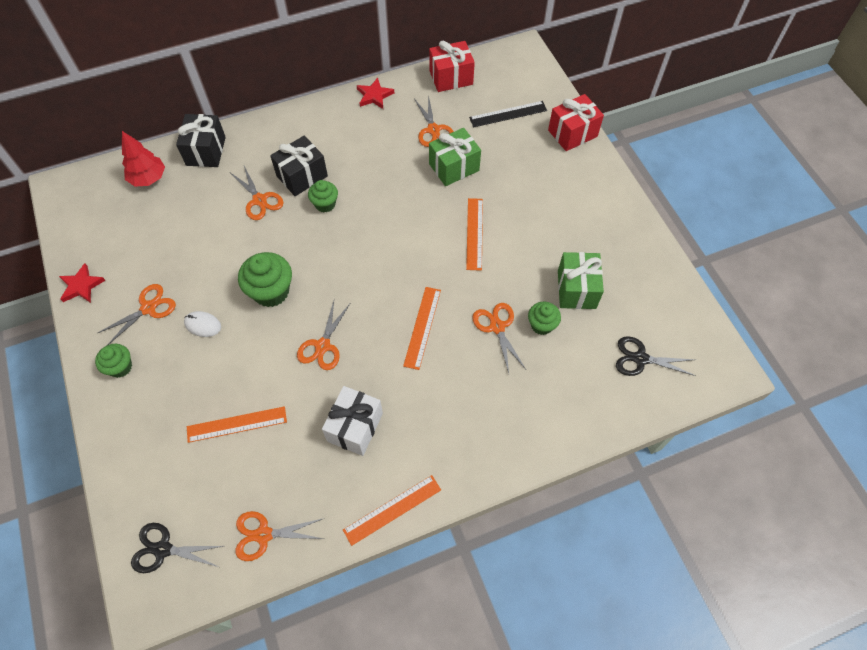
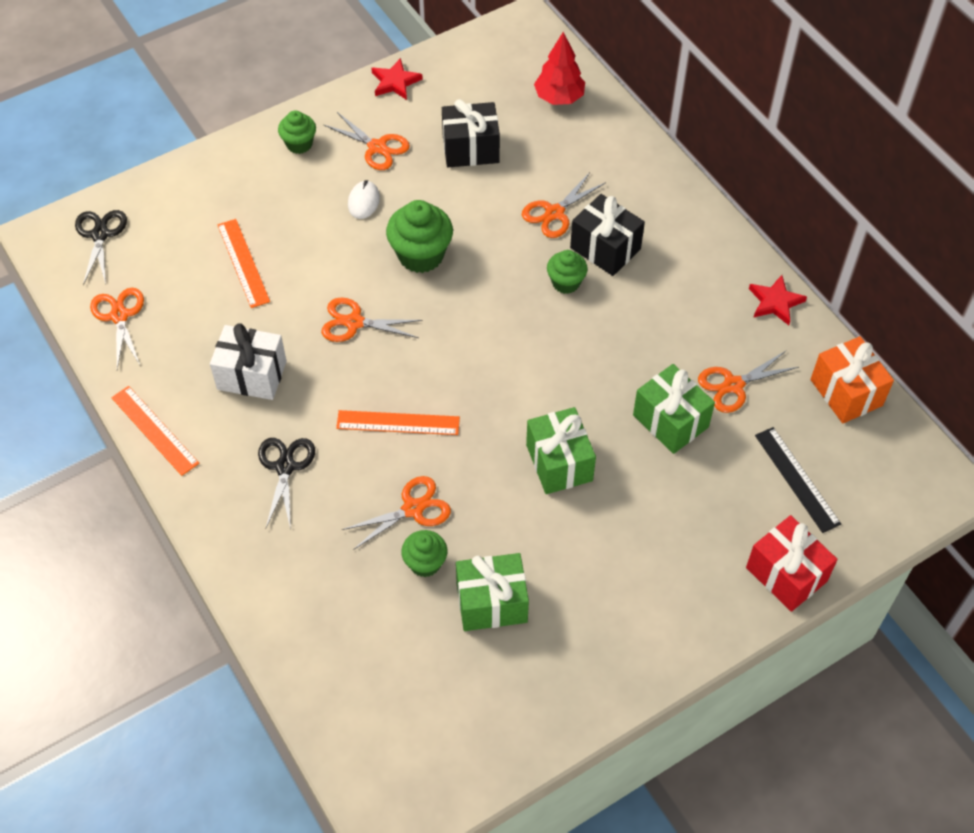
camera: 80 degrees right, 5 degrees down
black gift [176,114,226,167] -> black gift moved to [442,99,500,167]
red gift [429,41,475,92] -> orange gift [811,336,894,423]
orange ruler [466,198,483,271] -> green gift [526,407,596,494]
black scissors [616,336,696,376] -> black scissors moved to [258,438,315,529]

